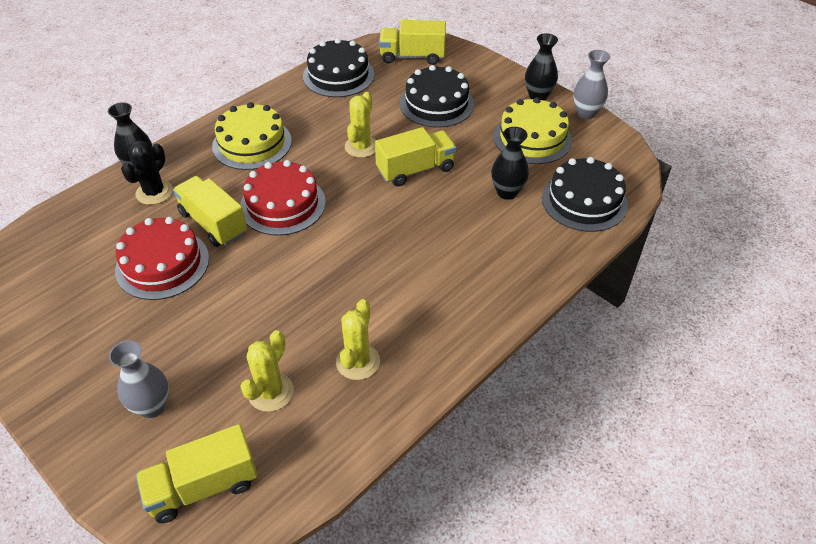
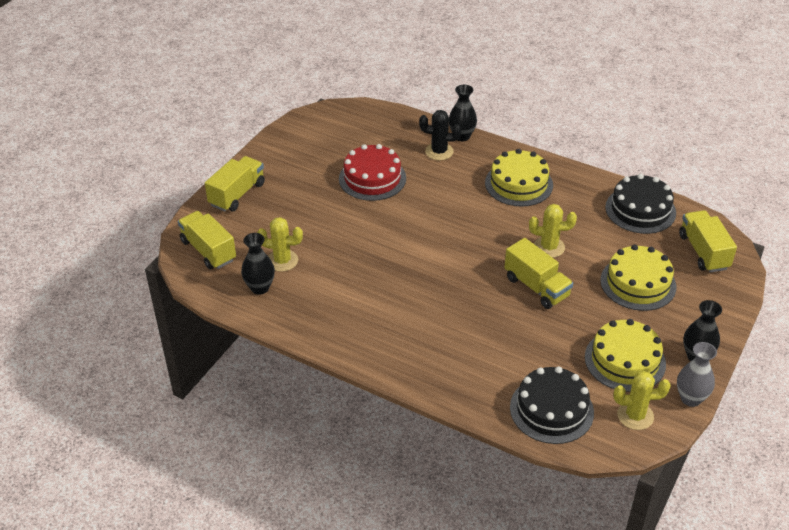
camera: 75 degrees right, 5 degrees down
grey vase [109,340,169,418] -> none
yellow truck [173,176,247,247] -> yellow truck moved to [205,156,265,212]
red cake [240,160,326,236] -> none
yellow cactus [336,299,380,380] -> yellow cactus moved to [613,371,671,430]
black cake [400,65,474,128] -> yellow cake [600,244,676,311]
black vase [491,127,529,200] -> black vase moved to [241,233,275,295]

